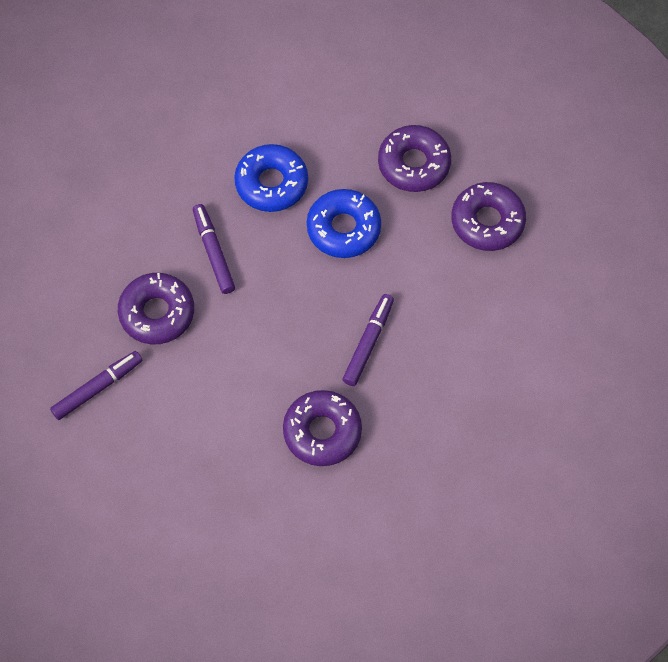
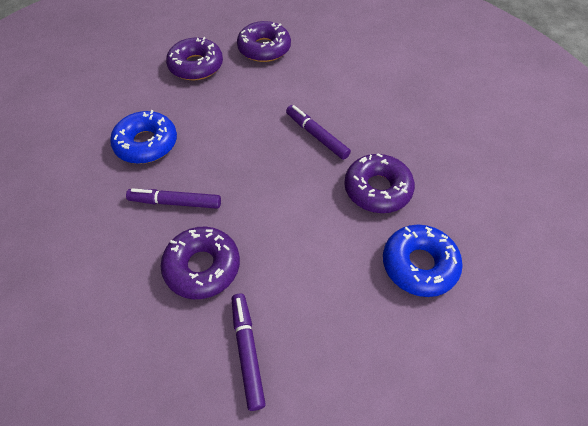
camera: 65 degrees left, 10 degrees down
blue donut [307,189,381,258] -> blue donut moved to [383,225,463,297]

